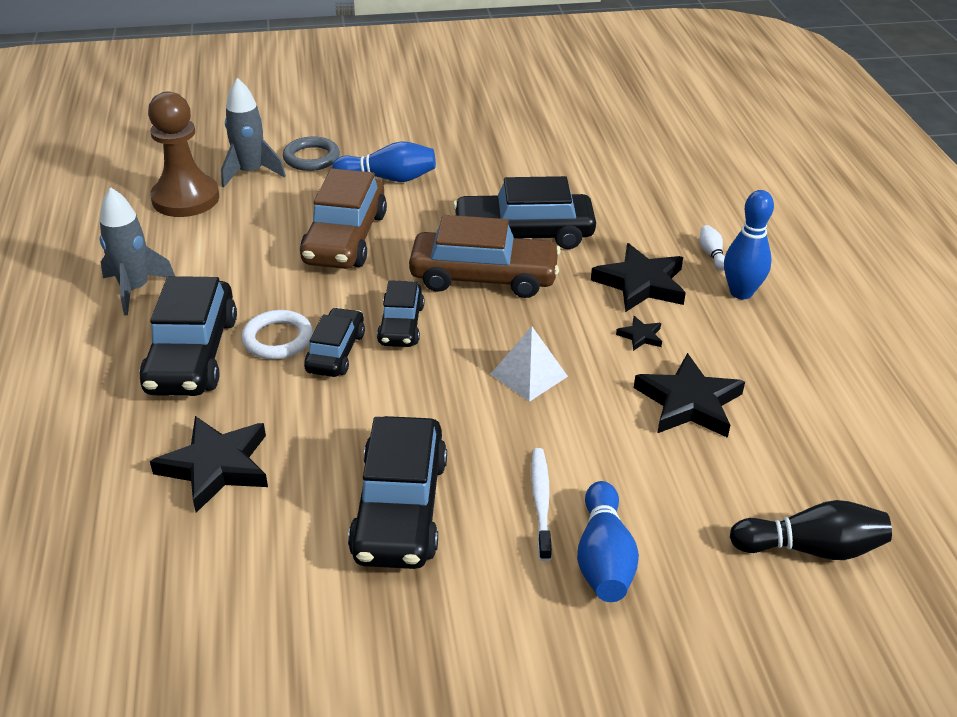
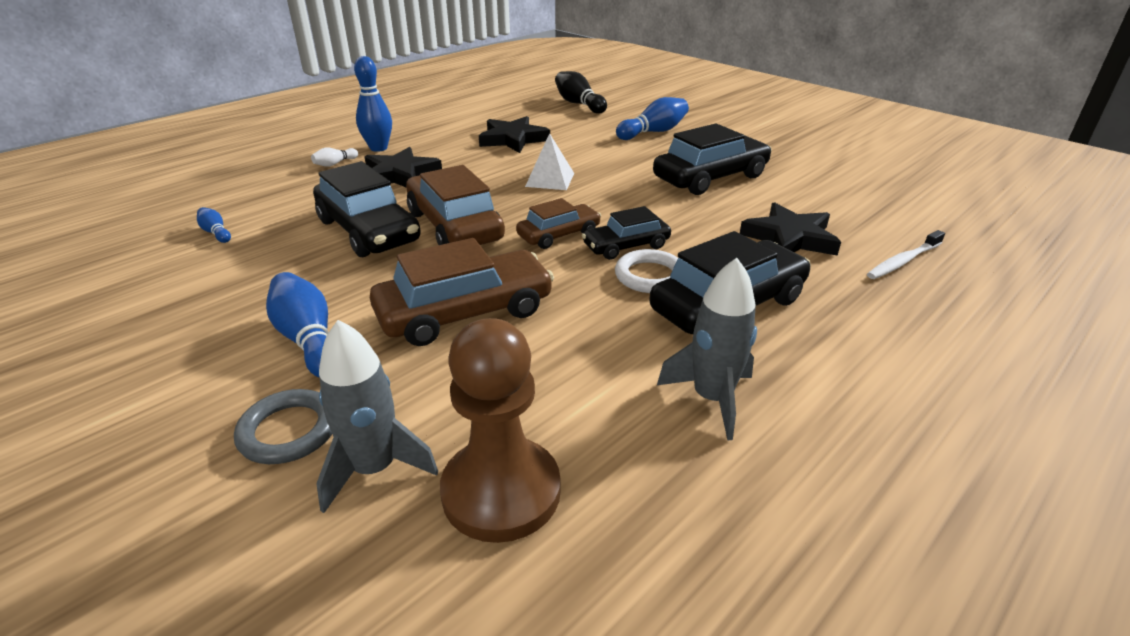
camera: 125 degrees left, 5 degrees down
black car [377,280,424,347] -> brown car [516,198,601,249]
white toothbrush [531,448,552,561] -> white toothbrush moved to [867,230,945,279]
black star [616,316,662,351] -> none
none -> blue bowling pin [197,207,231,243]

